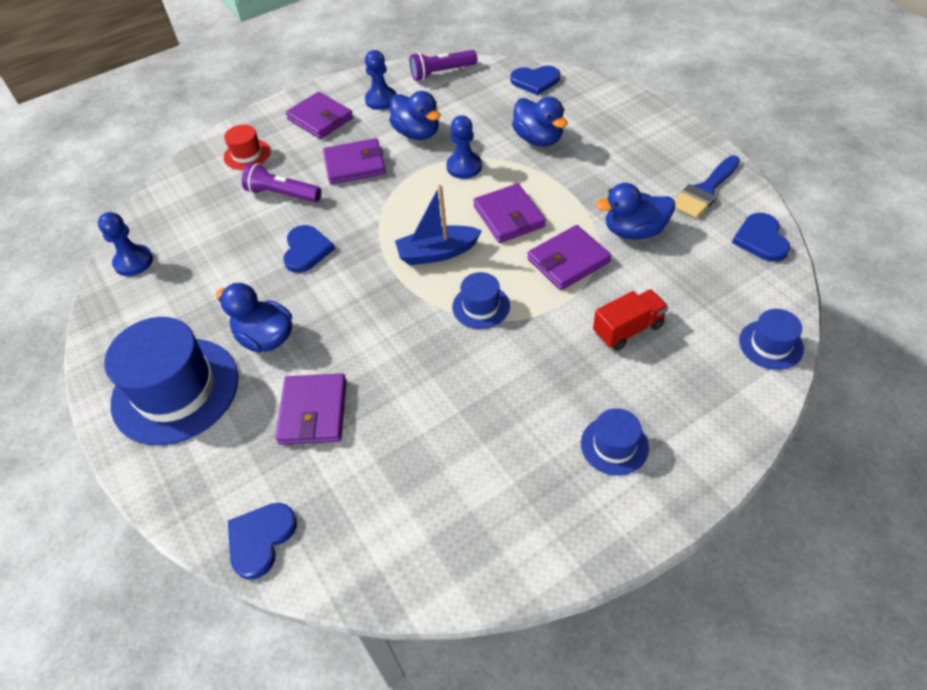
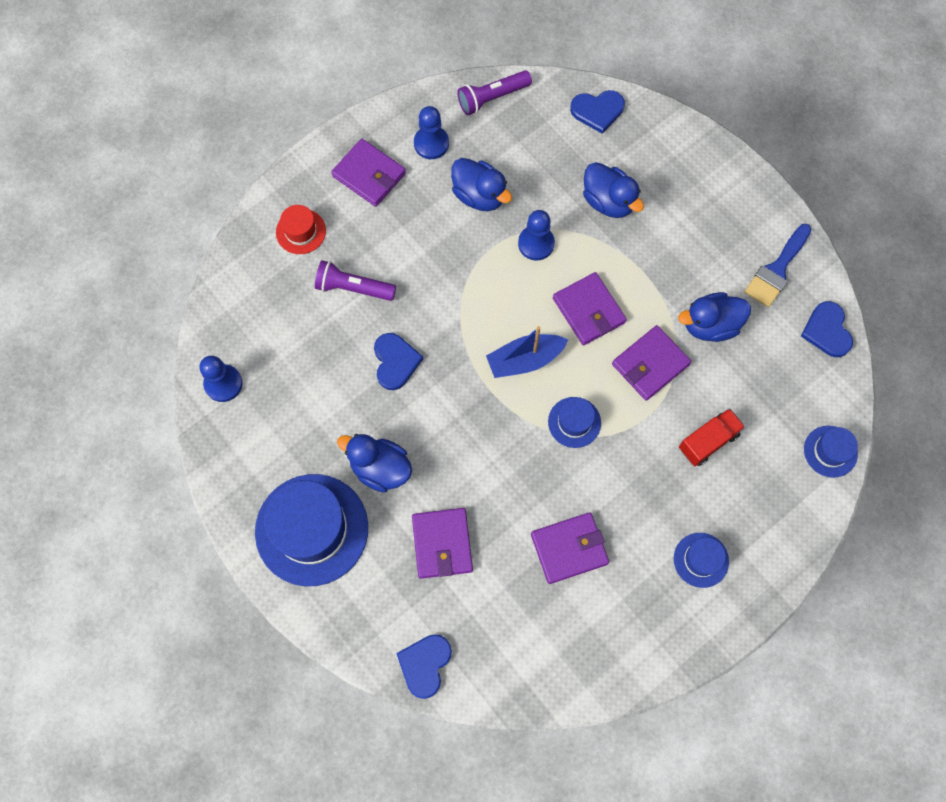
camera: 10 degrees left, 20 degrees up
purple wallet [323,138,386,184] -> purple wallet moved to [531,512,609,584]

